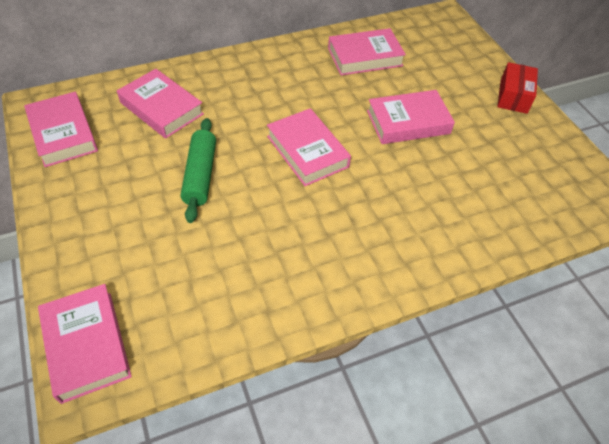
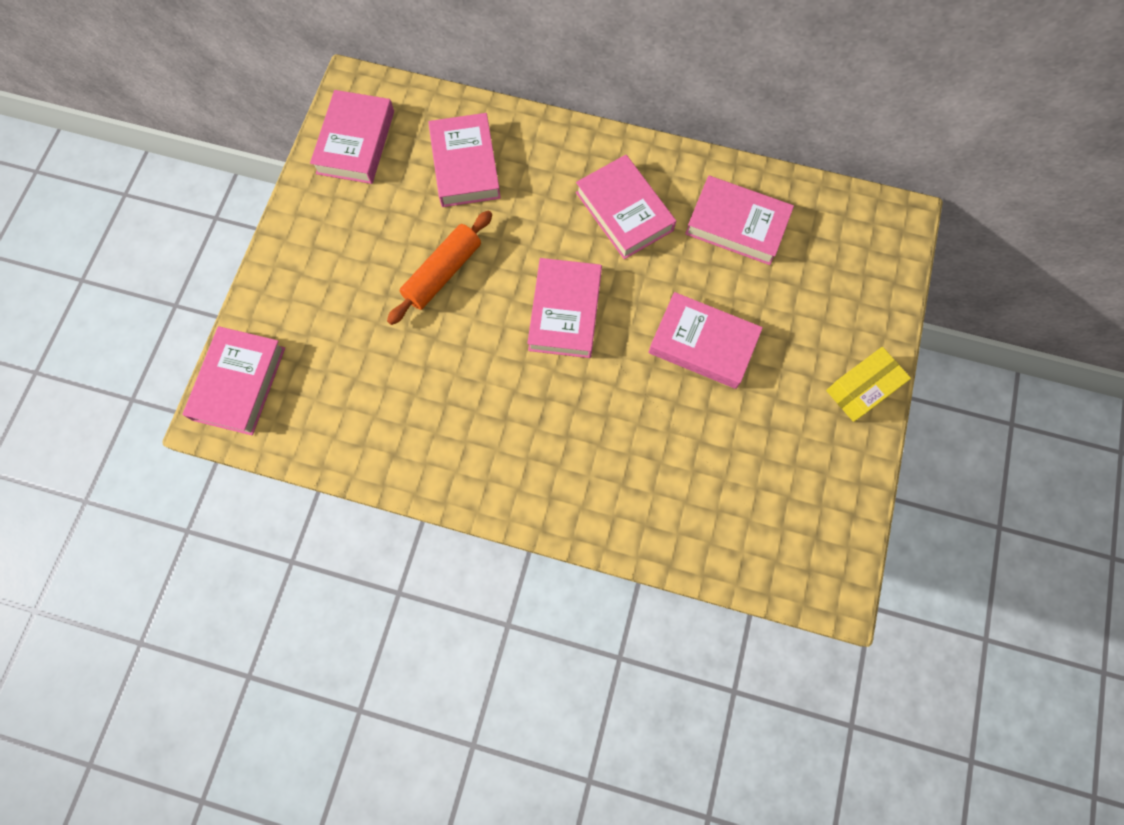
camera: 40 degrees right, 20 degrees up
green rolling pin [181,118,216,223] -> orange rolling pin [387,211,492,325]
red box [497,62,538,114] -> yellow box [826,347,911,422]
none -> pink book [576,155,676,259]

